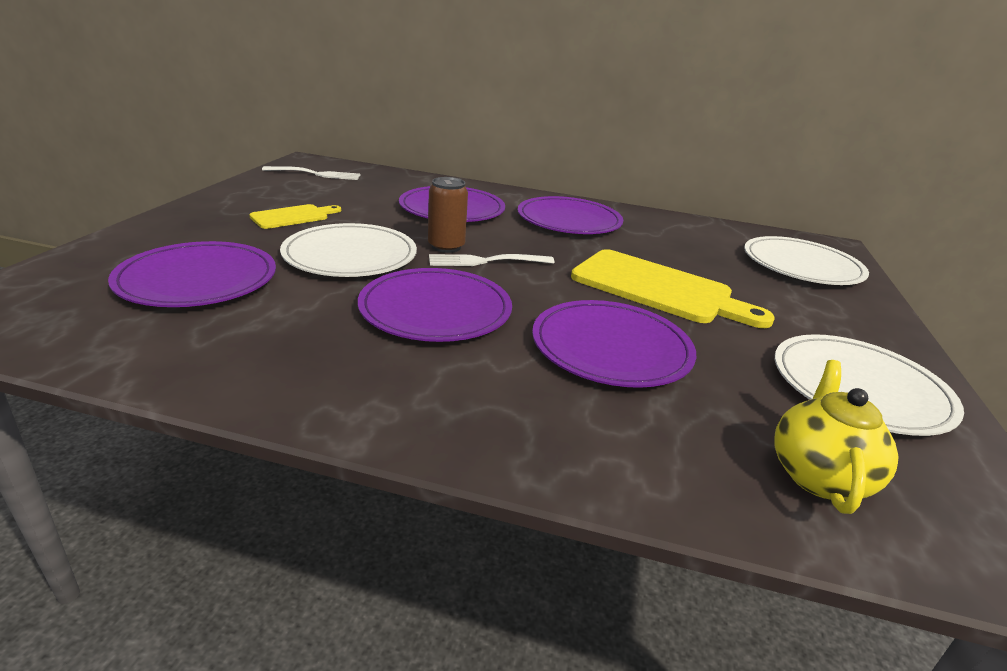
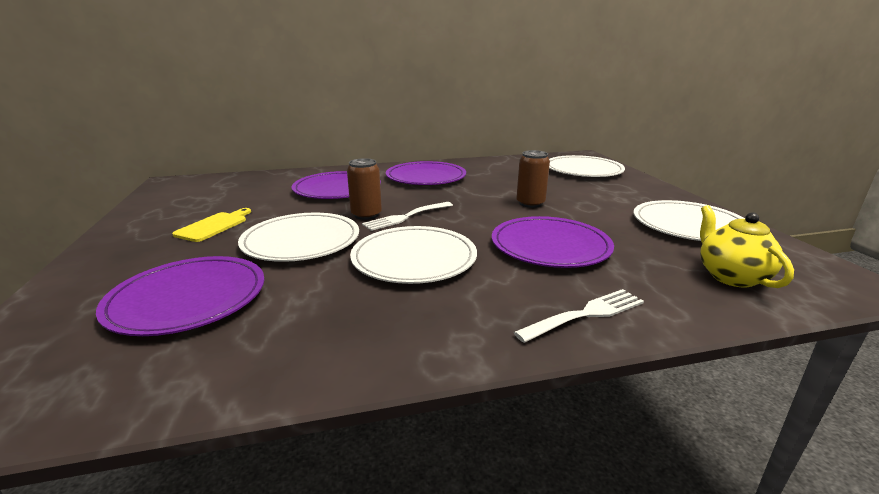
camera: 25 degrees left, 5 degrees down
white fork [262,166,361,180] -> white fork moved to [514,289,644,343]
purple plate [358,268,512,342] -> white plate [350,226,477,284]
yellow cutting board [571,249,774,328] -> brown can [516,150,550,208]

